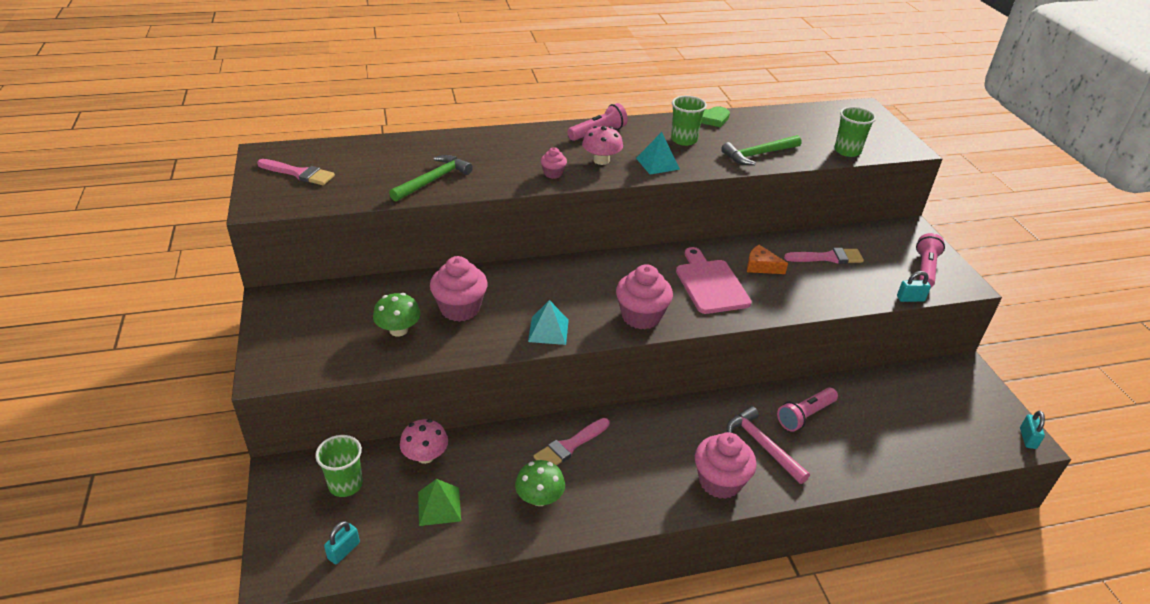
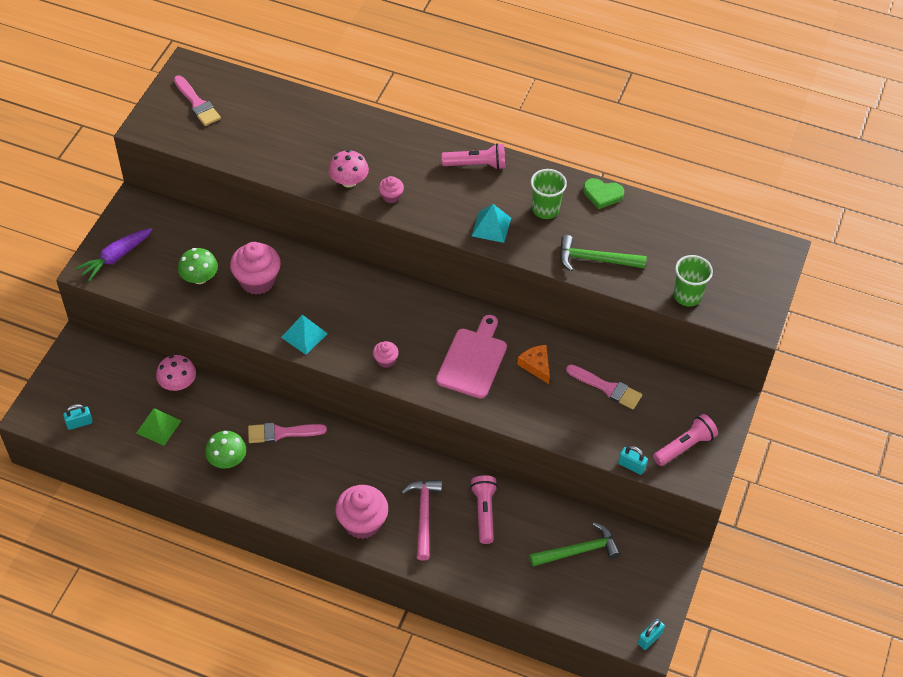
camera: 35 degrees right, 15 degrees up
green cup [315,435,363,497] -> none
green hammer [389,155,473,202] -> green hammer moved to [529,522,620,567]
pink mushroom [582,126,623,165] -> pink mushroom moved to [328,150,369,188]
pink cupcake [616,264,673,330] -> pink cupcake [373,341,399,368], size x0.50
pink flashlight [777,387,838,432] -> pink flashlight turned 90 degrees clockwise [470,475,498,544]
none -> purple carrot [76,228,153,282]

